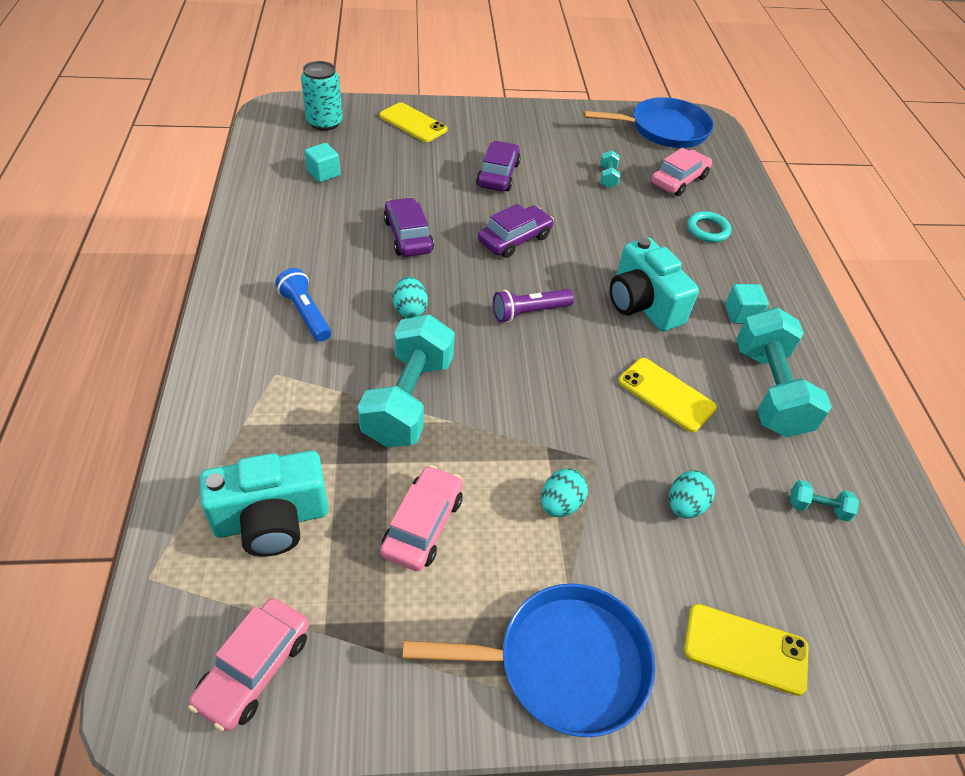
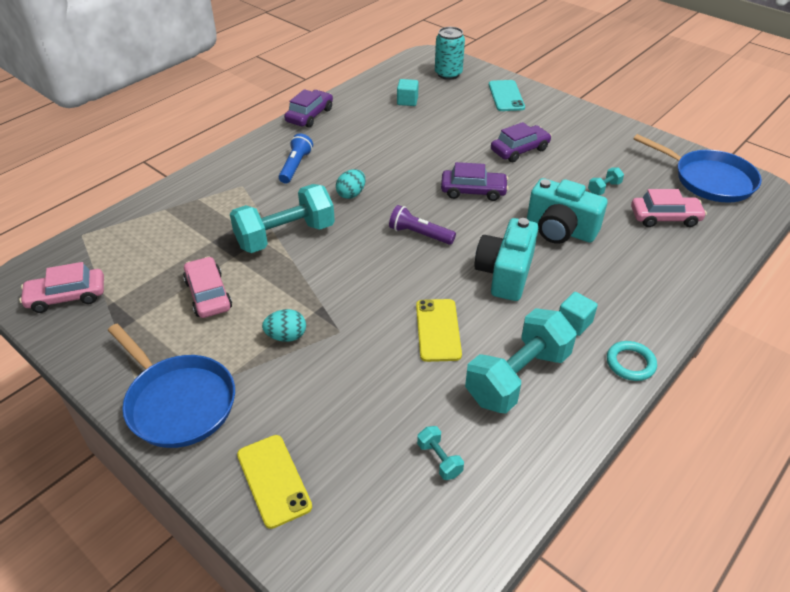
camera: 50 degrees right, 5 degrees down
turquoise camera [200,450,329,557] -> turquoise camera moved to [527,178,607,244]
yellow phone [379,102,447,142] -> turquoise phone [489,80,525,111]
pink car [380,465,463,571] -> pink car turned 90 degrees counterclockwise [183,256,232,318]
purple car [384,197,434,257] -> purple car moved to [284,89,333,128]
turquoise egg [669,470,715,519] -> none
turquoise ring [687,211,731,243] -> turquoise ring moved to [607,341,657,381]

